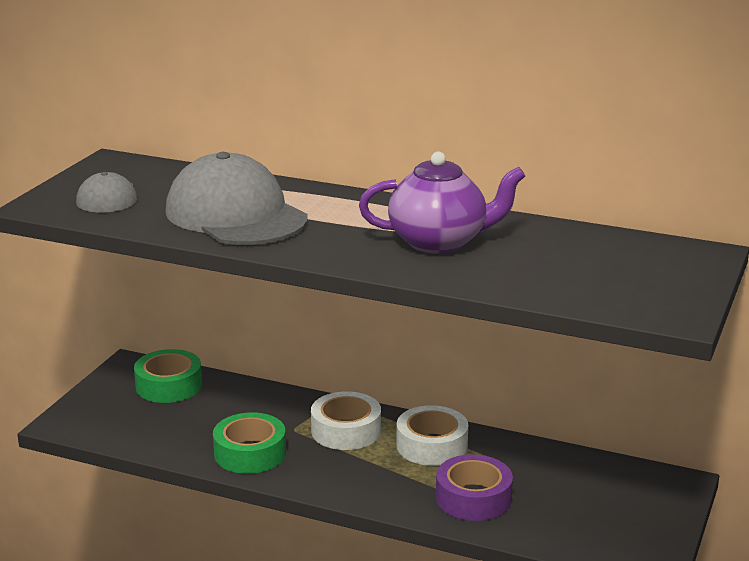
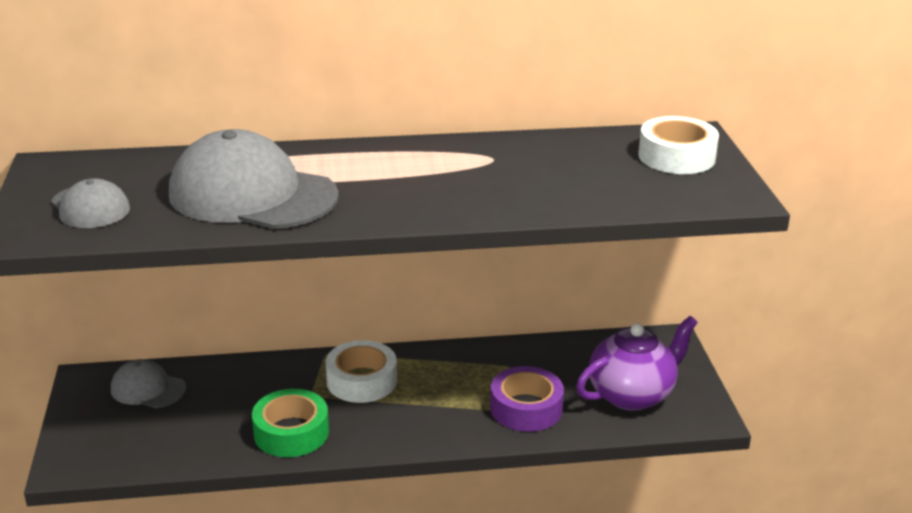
camera: 30 degrees left, 5 degrees up
green tape [134,349,202,403] -> grey cap [111,359,187,408]
purple teapot [359,152,525,254] -> purple teapot moved to [576,316,698,411]
white tape [396,405,468,466] -> white tape moved to [638,116,719,174]

